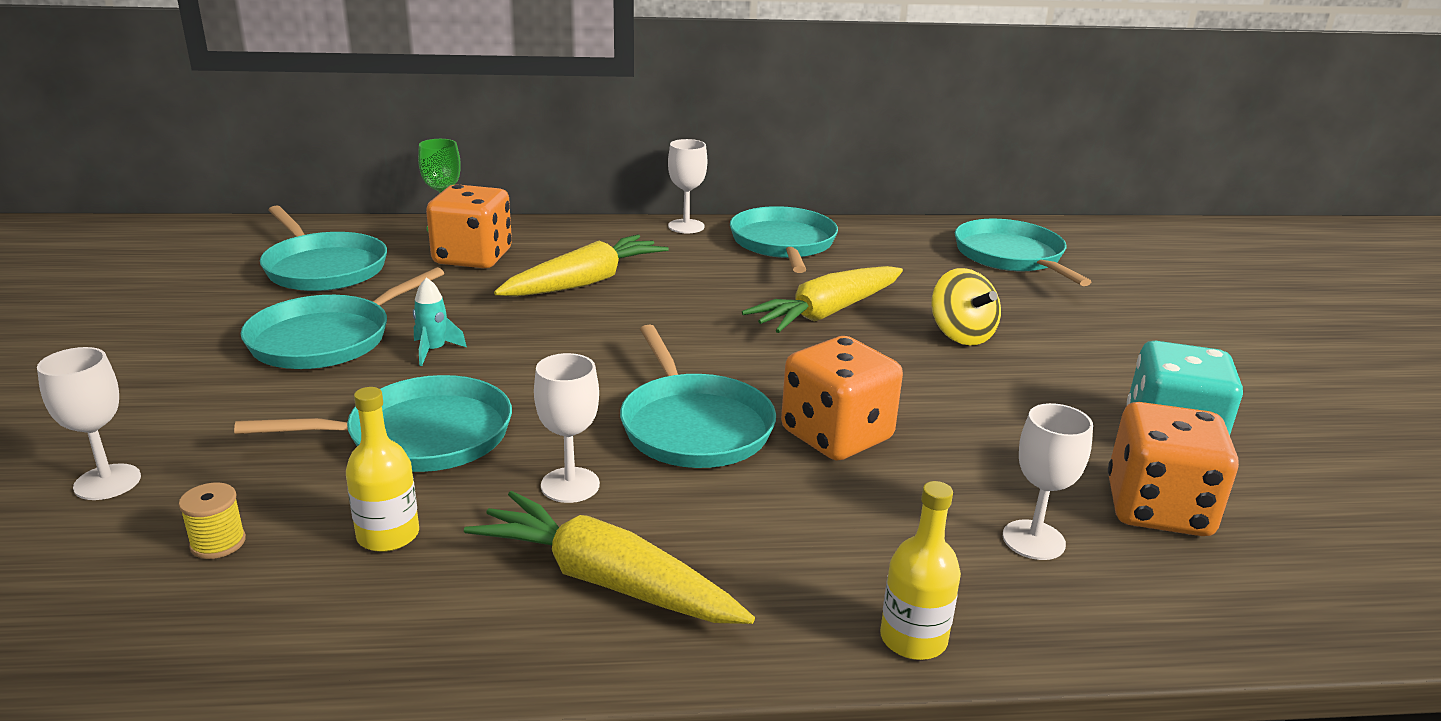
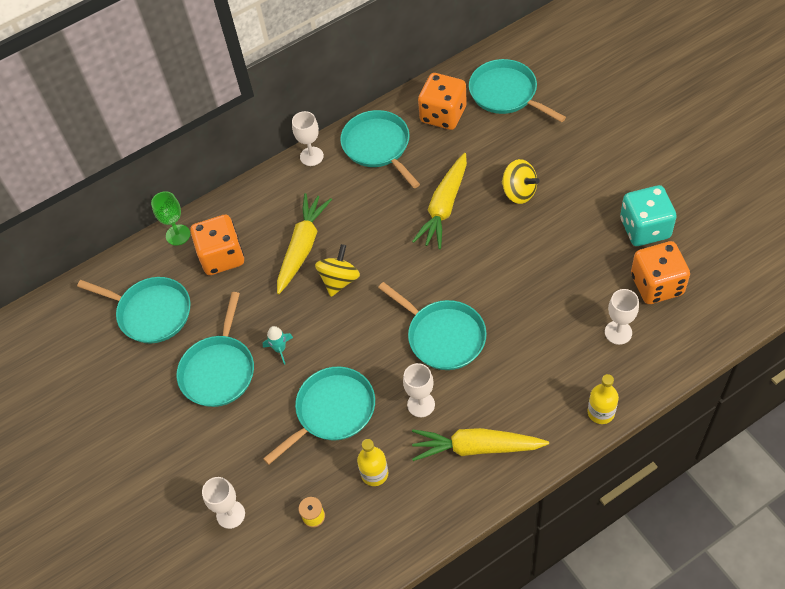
camera: 20 degrees left, 30 degrees up
orange dice [781,336,903,461] -> orange dice moved to [418,73,467,130]
none -> yellow spinning top [315,244,360,297]

